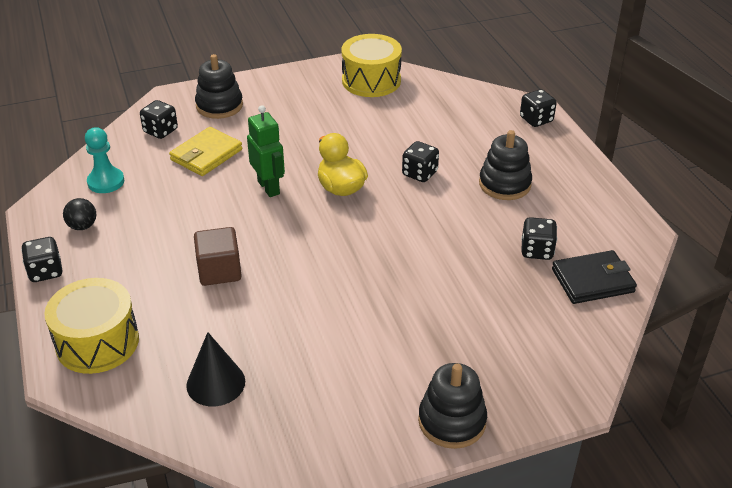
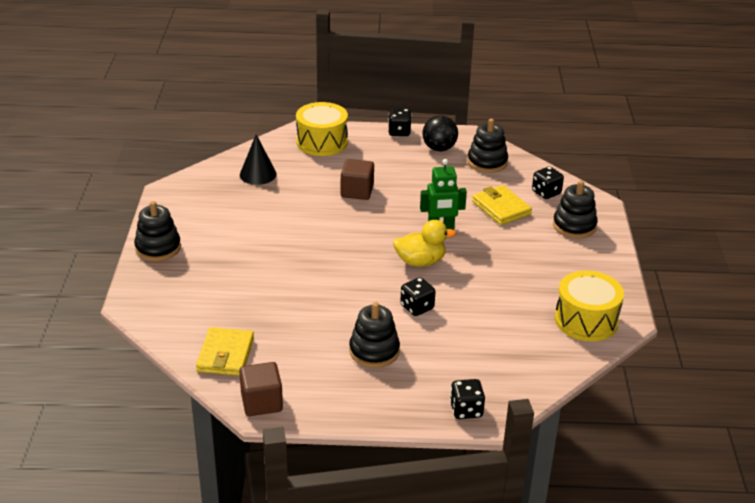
camera: 110 degrees right, 5 degrees down
black ball [63,198,96,230] -> black ball [422,116,458,151], size x1.55
turquoise pawn [85,127,124,193] -> black stacking toy [468,119,508,173]
black dice [521,217,557,260] -> none
black wallet [552,250,637,304] -> yellow wallet [196,327,254,376]
none -> brown cube [239,362,283,416]

